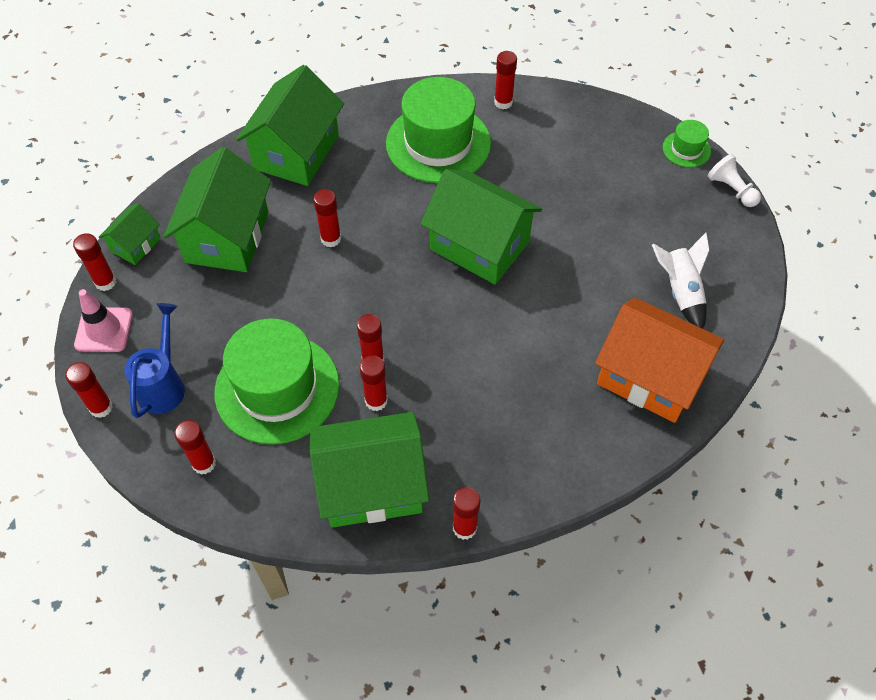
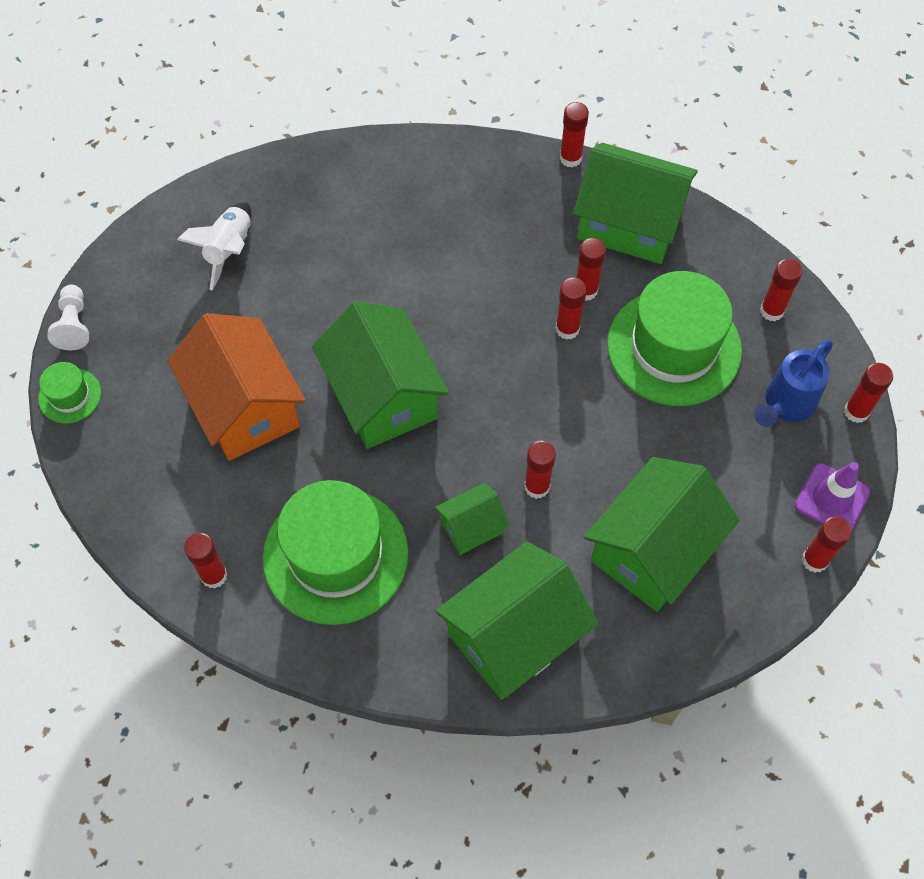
camera: 150 degrees left, 5 degrees up
pink traffic cone [74,289,133,352] -> purple traffic cone [795,462,870,531]
green house [99,203,161,265] -> green house moved to [435,483,510,555]
orange house [595,298,724,423] -> orange house moved to [167,313,306,461]

